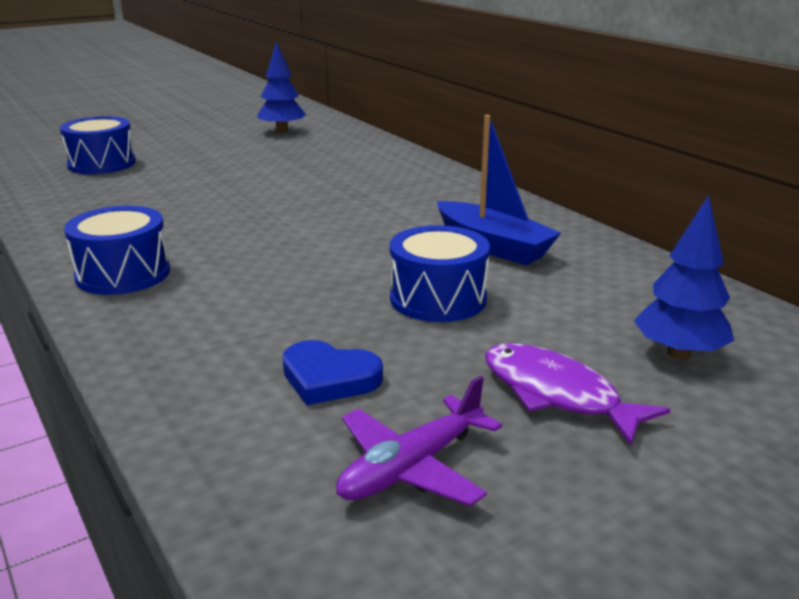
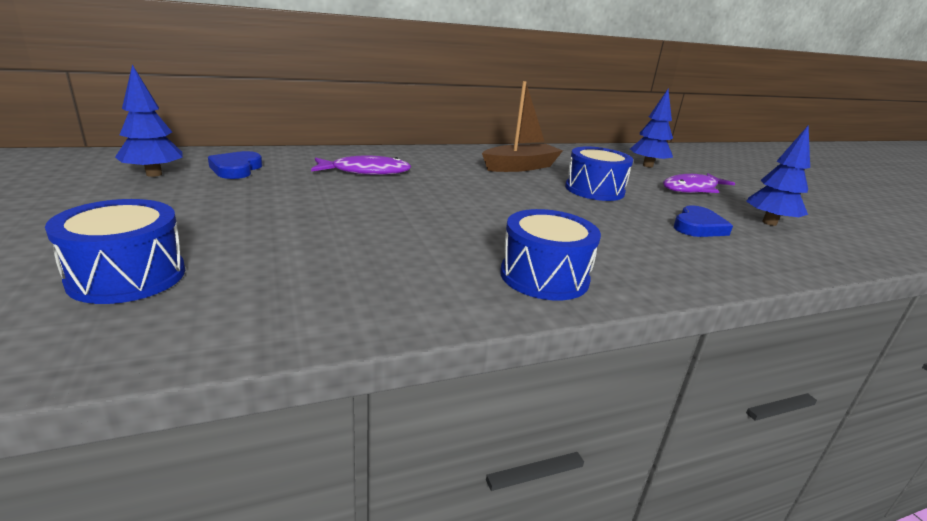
camera: 80 degrees left, 0 degrees up
purple plane [336,375,502,506] -> blue tree [746,125,810,226]
blue boat [437,115,561,265] -> brown boat [482,81,563,172]
none -> blue heart [208,151,262,179]
none -> purple fish [311,155,411,175]

